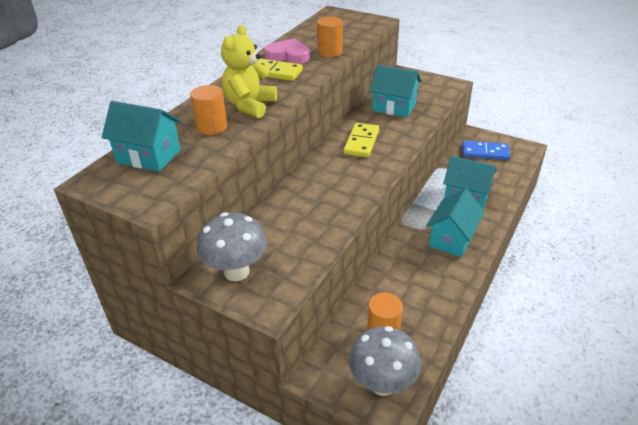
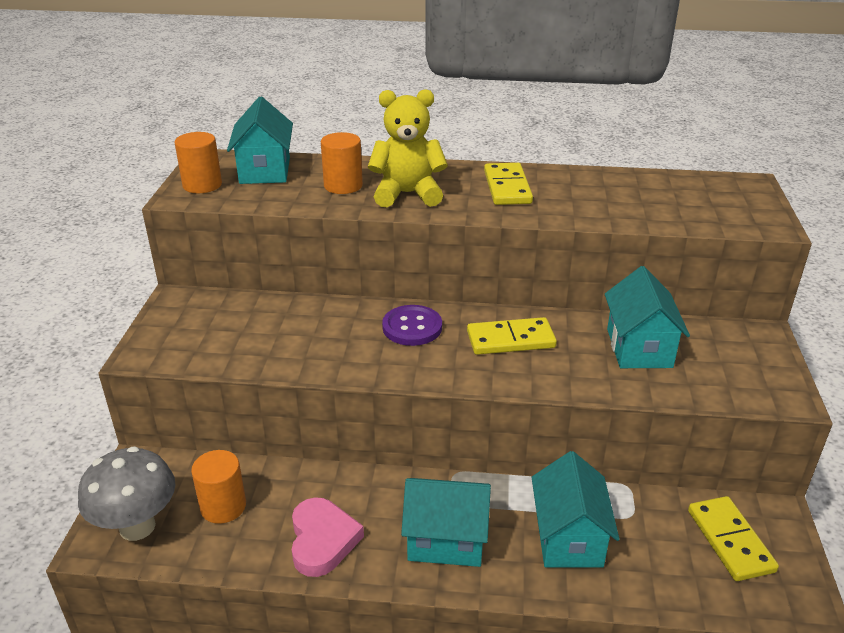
camera: 65 degrees right, 5 degrees down
grey mushroom [197,212,267,281] -> none
pink heart [264,38,310,64] -> pink heart moved to [292,497,364,577]
orange cylinder [317,16,343,57] -> orange cylinder moved to [175,132,222,193]
blue domino [462,141,510,160] -> yellow domino [688,496,779,581]
none -> purple button [382,305,442,346]

